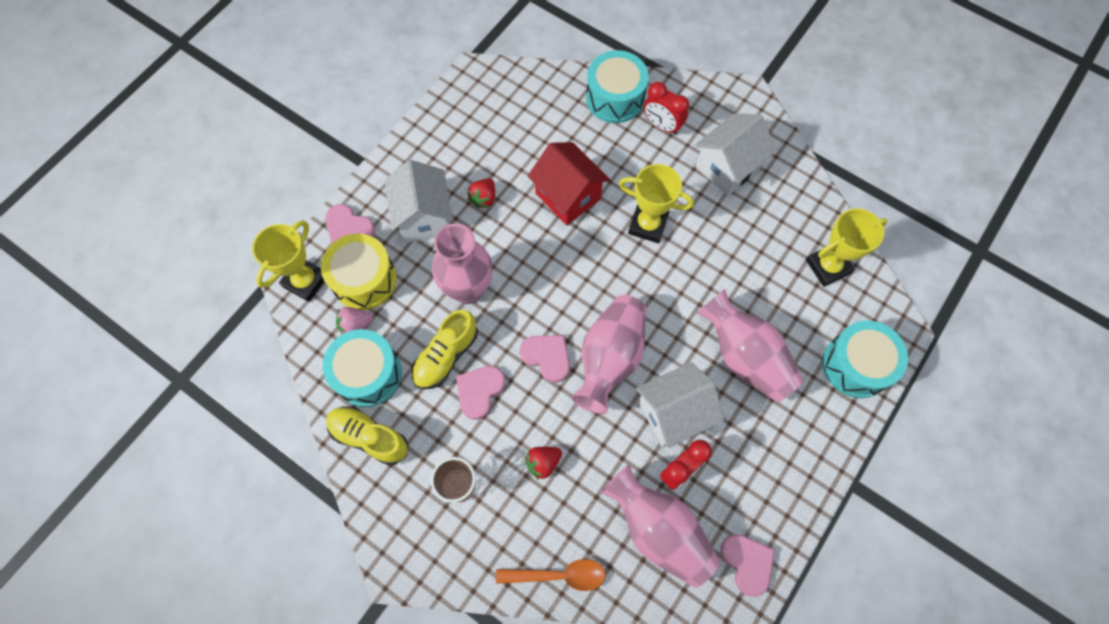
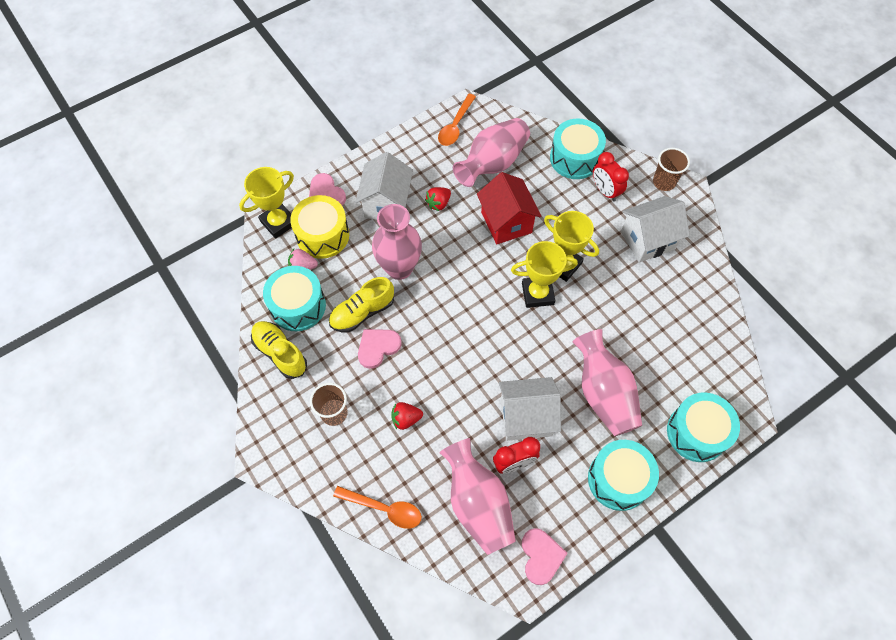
camera: 20 degrees right, 5 degrees down
pink heart [519,335,570,383] -> none
pink vase [571,295,647,414] -> pink vase moved to [453,118,530,187]
yellow trophy [806,208,888,287] -> yellow trophy moved to [511,241,578,308]
none -> orange spoon [438,94,476,146]
none -> turquoise drum [588,440,659,511]
none -> brown cup [653,148,690,191]

